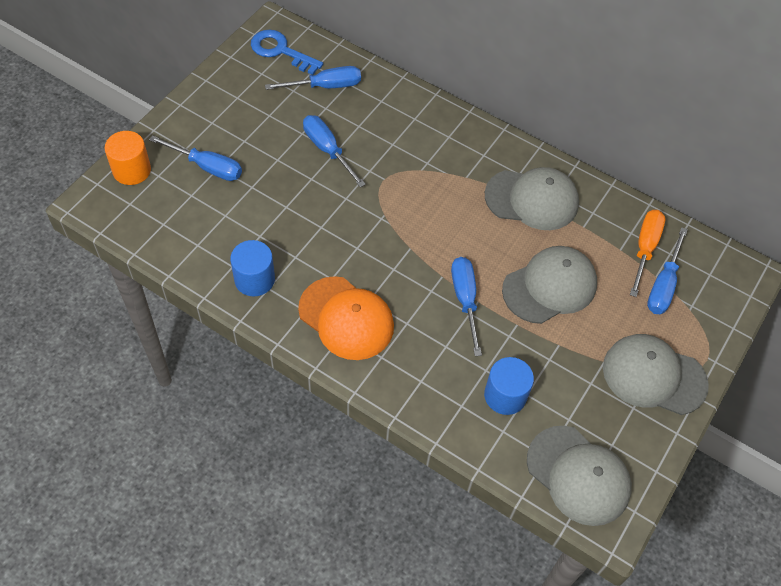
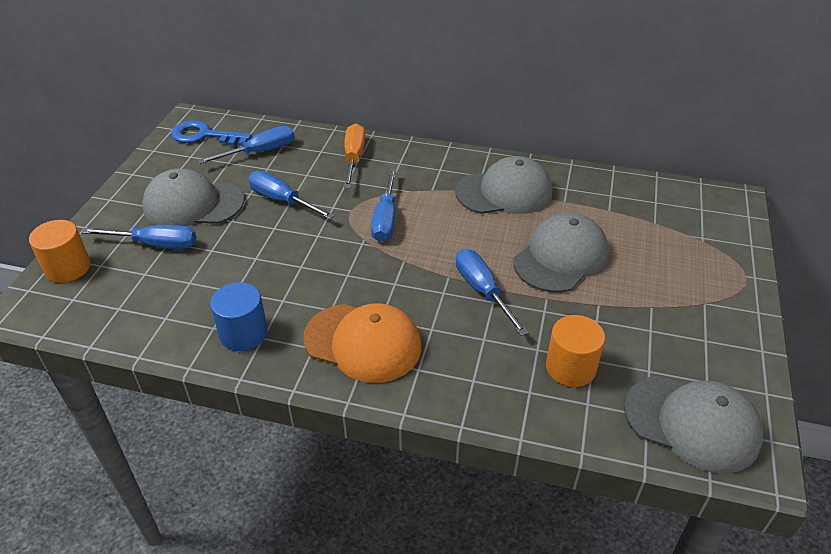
camera: 15 degrees left, 15 degrees down
blue cylinder [484,357,534,415] -> orange cylinder [546,315,605,387]
grey cap [603,334,709,415] -> grey cap moved to [142,169,244,226]
orange screwdriver [630,210,665,297] -> orange screwdriver moved to [344,123,365,188]
blue screwdriver [647,227,688,314] -> blue screwdriver moved to [371,168,397,242]

